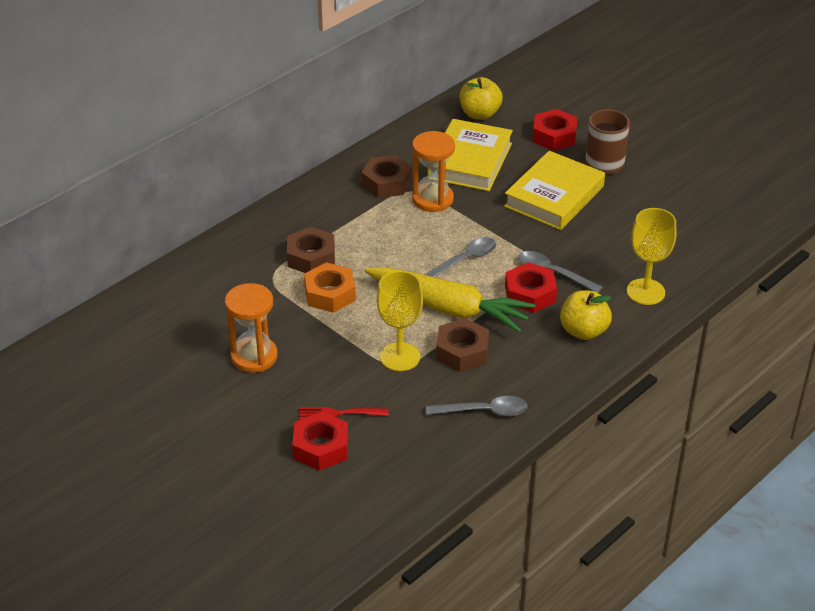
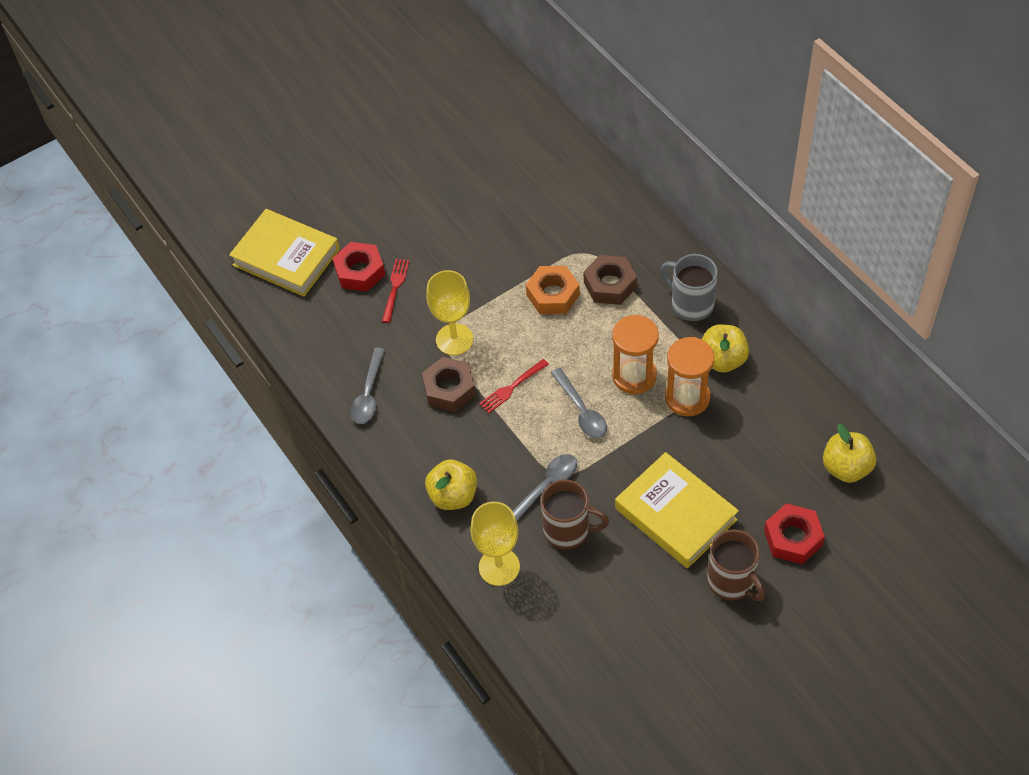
camera: 105 degrees right, 15 degrees up
orange hourglass [225,283,278,373] -> orange hourglass moved to [612,315,659,394]
brown nut [362,155,412,198] -> yellow apple [702,324,749,373]
yellow carrot [365,267,535,333] -> red fork [479,359,549,413]
yellow book [427,119,513,191] -> yellow book moved to [229,209,340,297]
red nut [505,262,557,313] -> none
none -> brown mug [541,480,609,549]
none -> grey mug [661,254,718,321]

